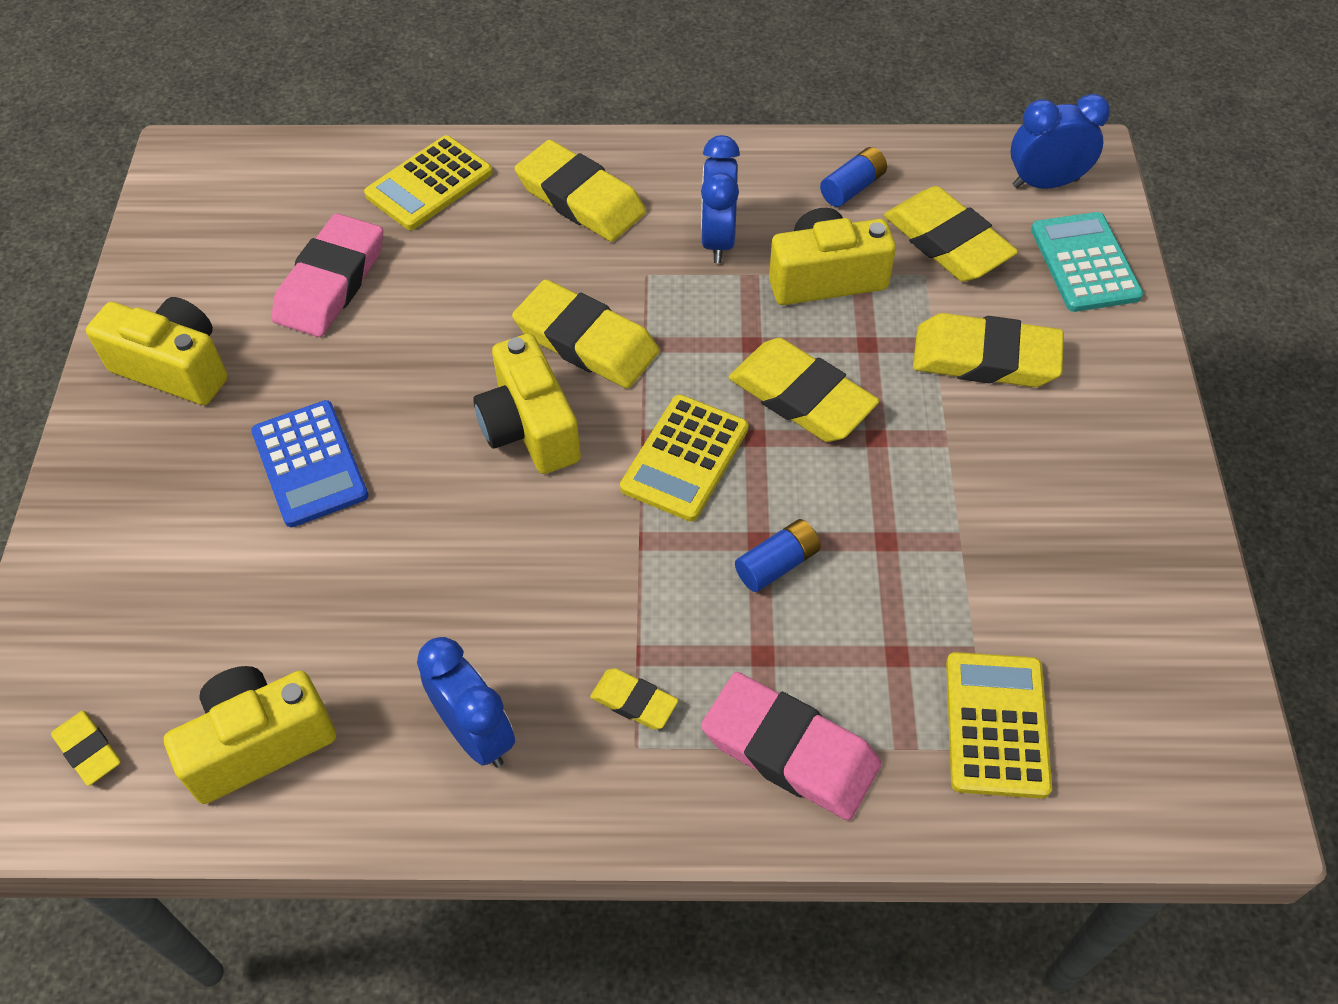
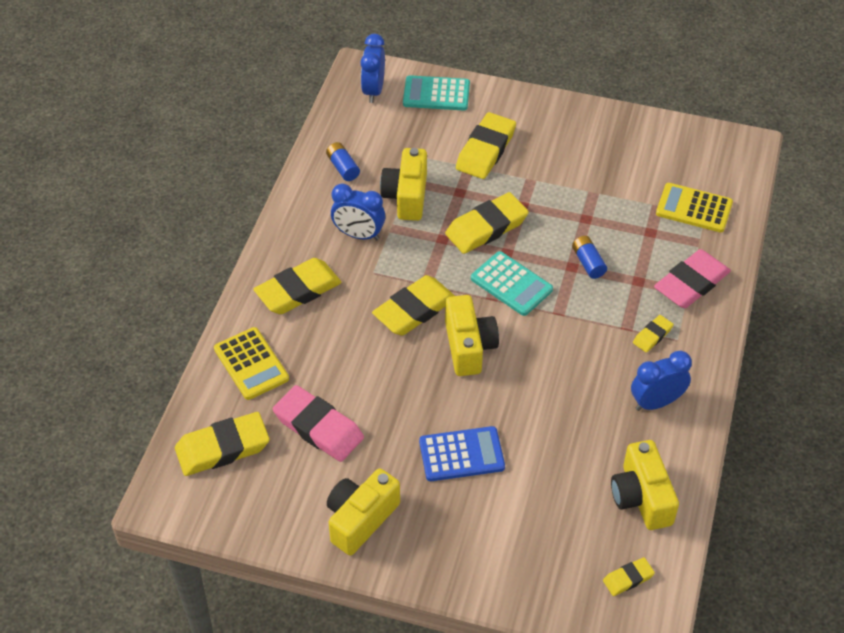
camera: 75 degrees left, 5 degrees down
yellow camera [473,333,581,474] -> yellow camera turned 90 degrees counterclockwise [445,295,499,376]
yellow calculator [620,395,748,521] -> turquoise calculator [471,251,553,316]
yellow eraser [884,186,1018,282] -> yellow eraser moved to [175,412,270,476]

